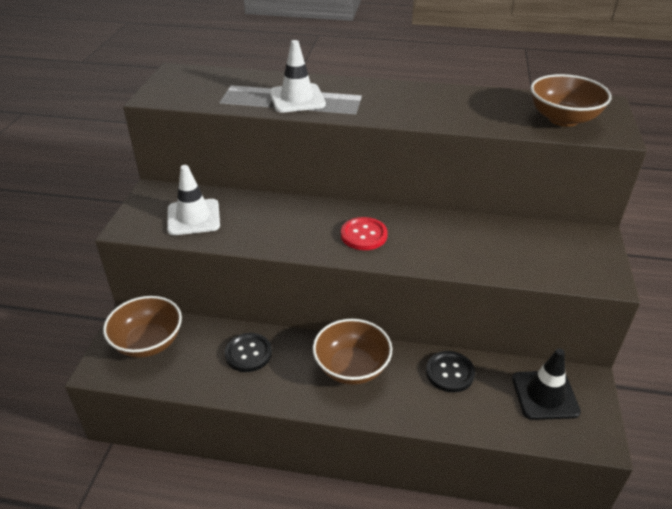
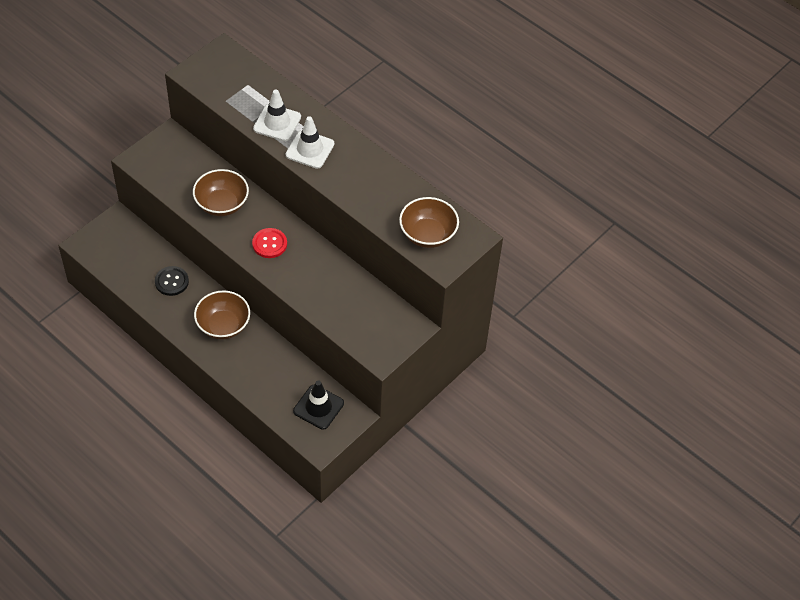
camera: 30 degrees right, 15 degrees up
brown bowl [103,296,182,358] -> brown bowl moved to [193,169,249,216]
white traffic cone [167,165,220,235] -> white traffic cone moved to [286,116,334,169]
black button [426,351,475,393] -> none

